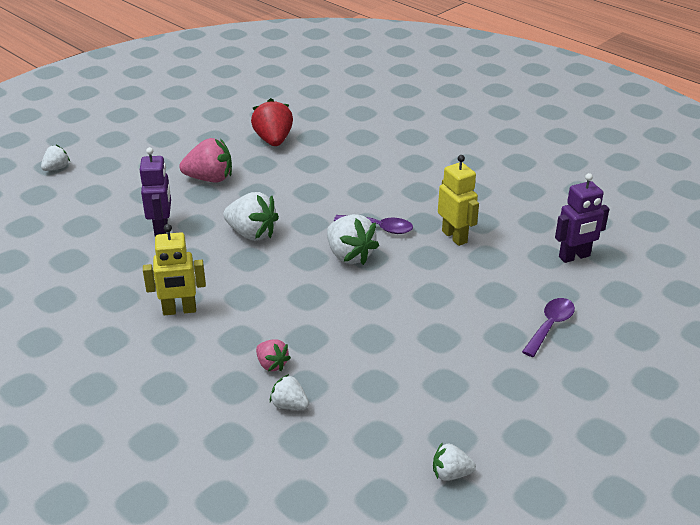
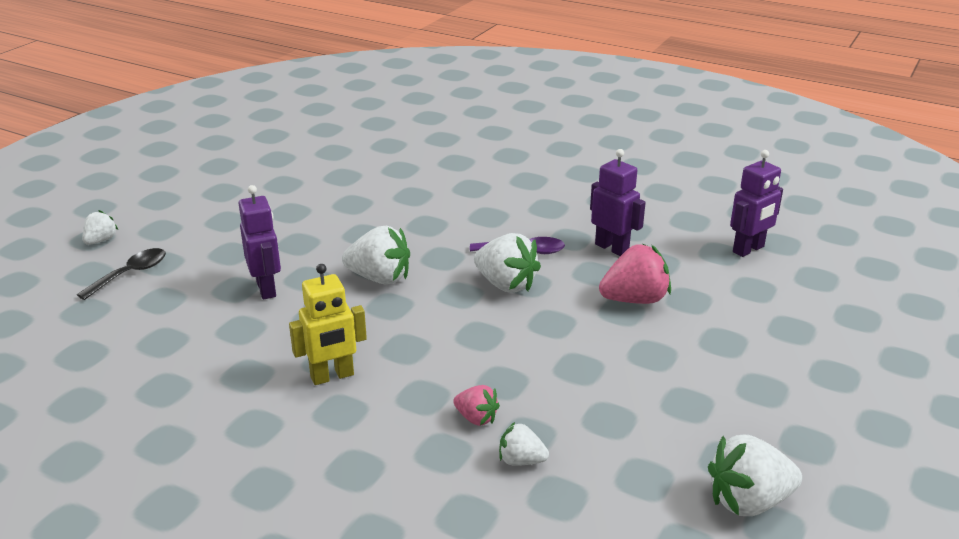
camera: 15 degrees left, 5 degrees down
pink strawberry [179,138,232,183] -> pink strawberry moved to [599,244,671,304]
red strawberry [251,98,293,146] -> none
white strawberry [433,442,476,481] -> white strawberry [708,435,802,516], size x1.77
yellow robot [438,155,479,246] -> purple robot [590,149,646,256]
purple spoon [522,298,575,357] -> none
none -> black spoon [77,248,166,300]

